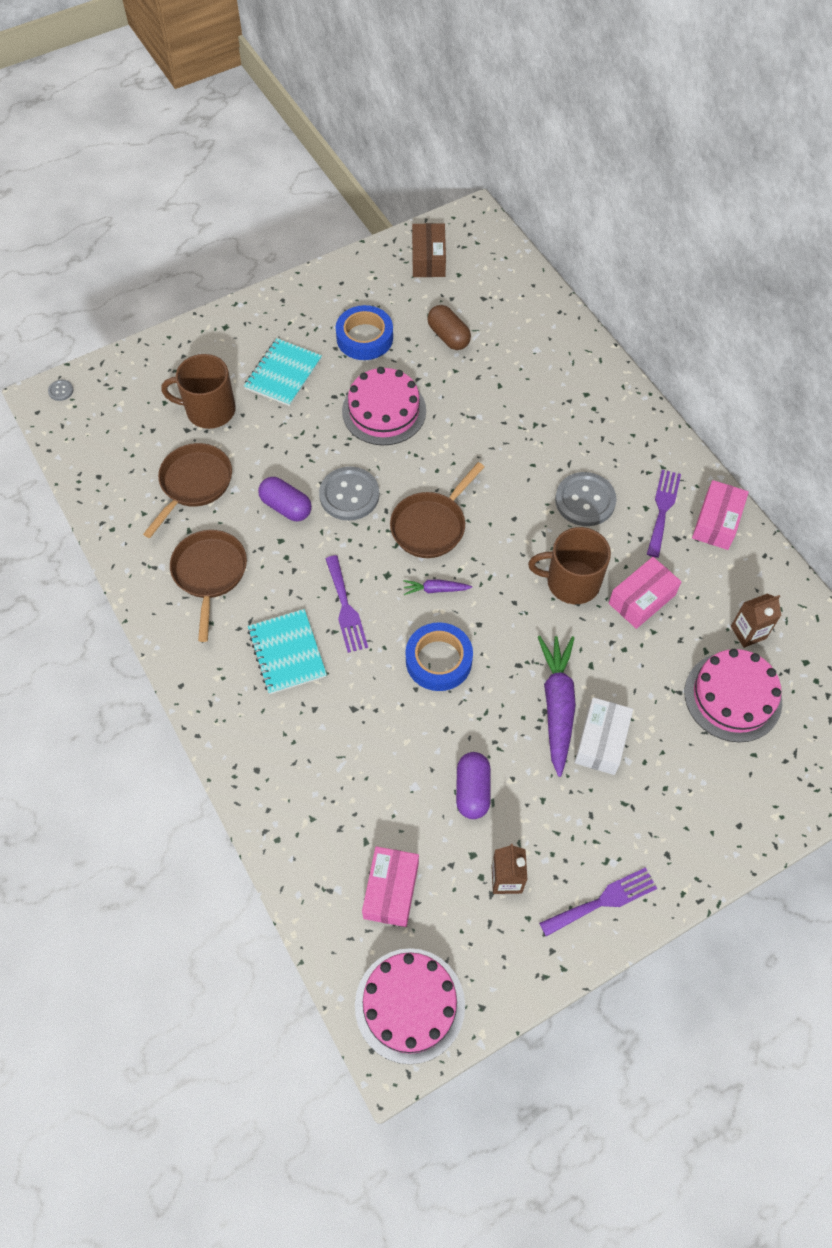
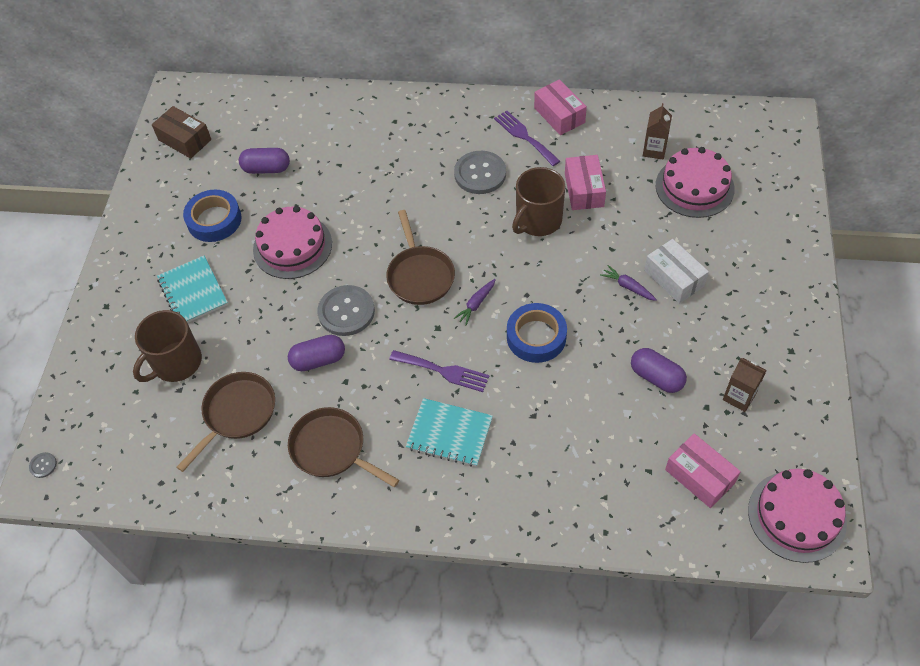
camera: 50 degrees left, 5 degrees down
brown pan [143,443,232,538] -> brown pan turned 60 degrees clockwise [177,372,275,472]
brown capsule [427,305,471,350] -> purple capsule [239,148,290,174]
purple carrot [538,636,576,777] -> purple carrot [600,265,657,301], size x0.48
purple fork [539,867,657,936] -> none

